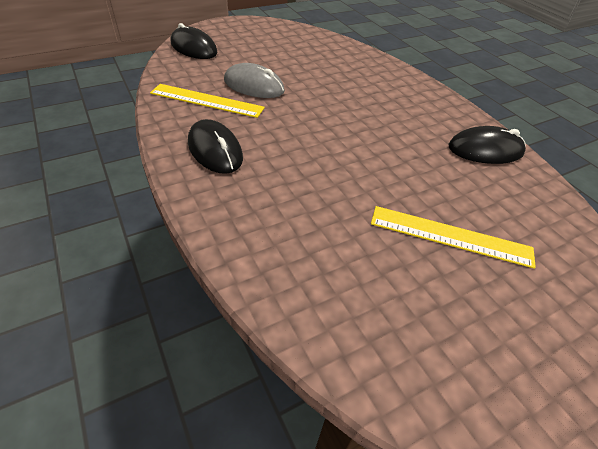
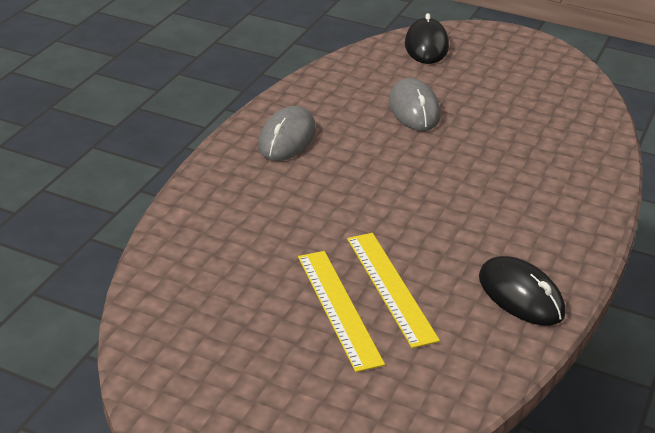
camera: 55 degrees right, 10 degrees down
yellow ruler [150,84,265,118] -> yellow ruler moved to [347,233,440,348]
black mouse [188,119,243,174] -> grey mouse [258,106,316,161]

